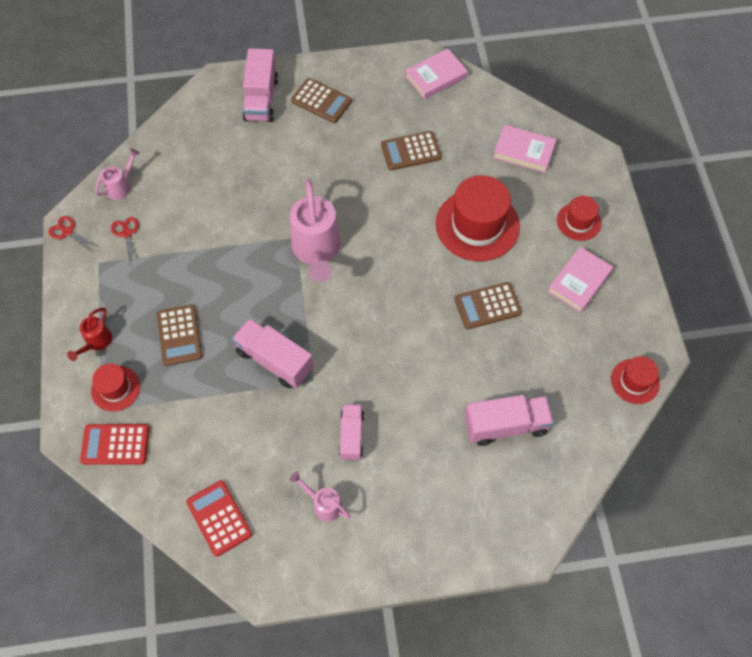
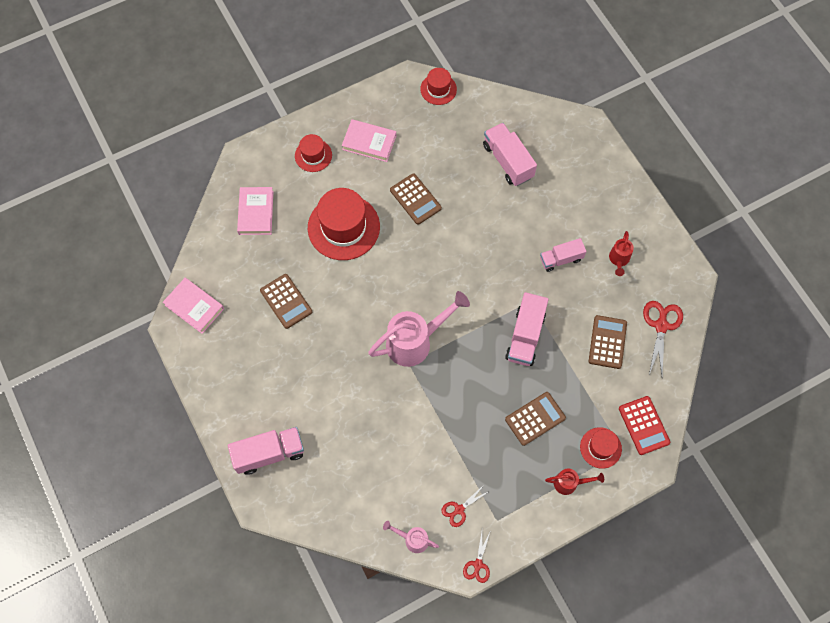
camera: 110 degrees left, 5 degrees up
red calculator [186,480,252,557] -> red scissors [643,301,683,375]
pink watering can [290,472,350,522] -> red watering can [609,231,634,276]
brown calculator [291,78,352,123] -> brown calculator moved to [589,315,627,369]

